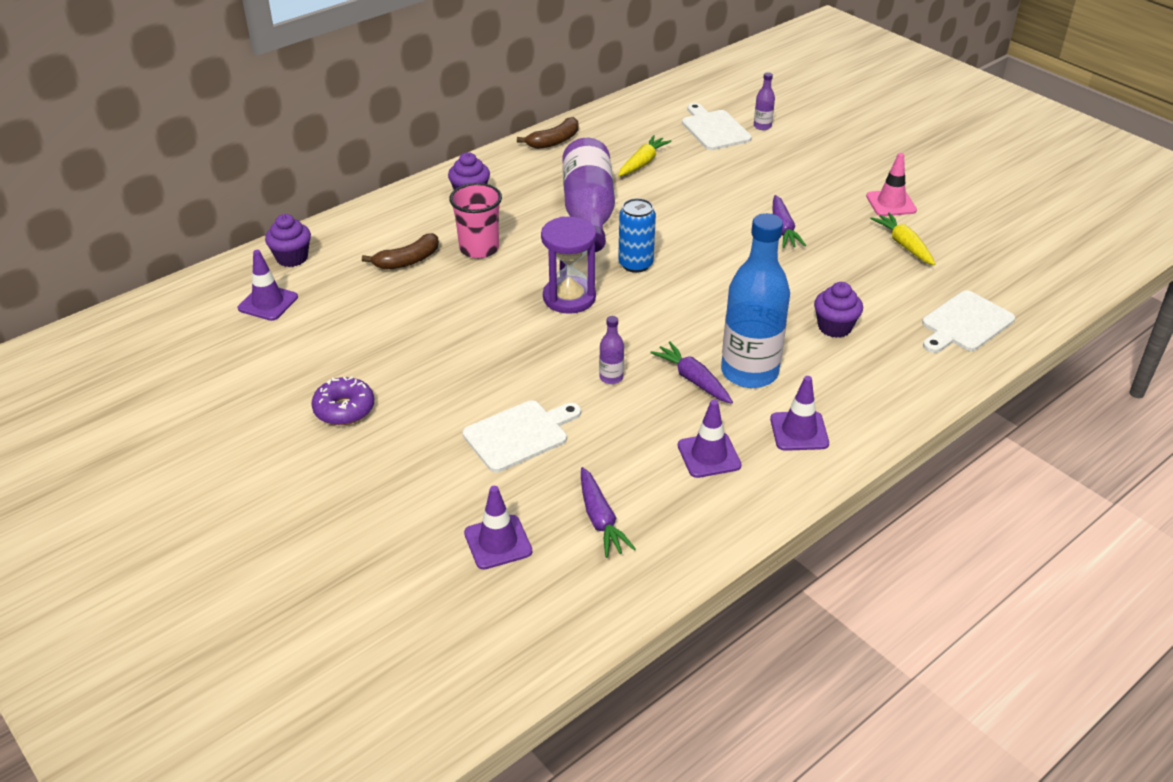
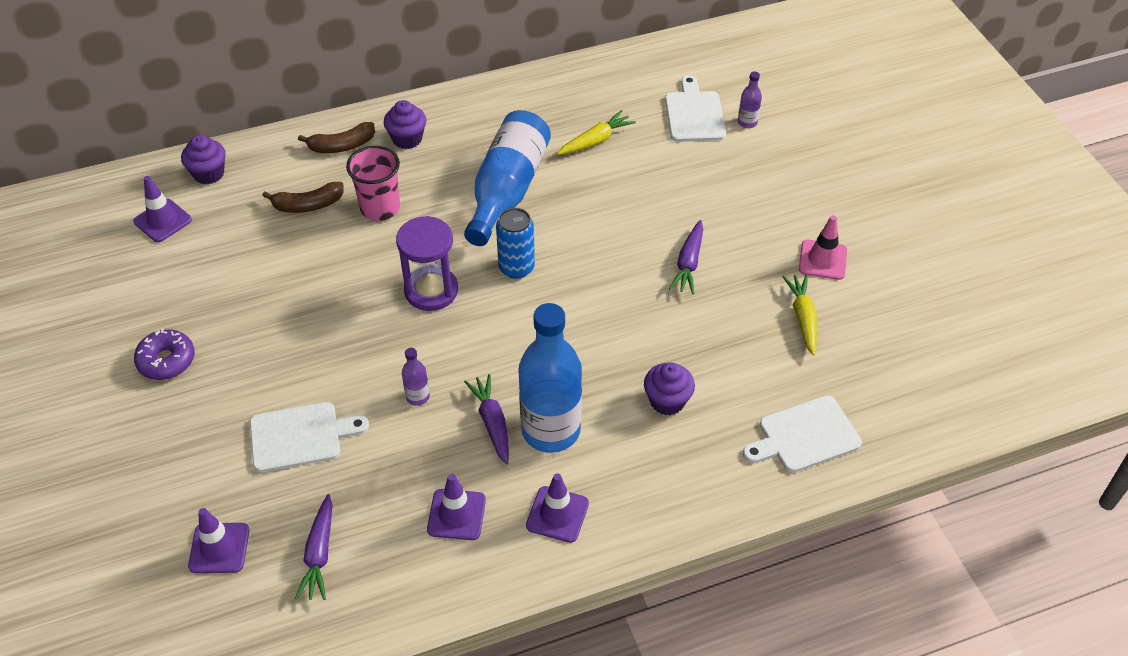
camera: 20 degrees right, 10 degrees up
brown banana [517,117,578,149] -> brown banana moved to [298,122,375,153]
purple bottle [562,138,615,252] -> blue bottle [464,110,551,246]

